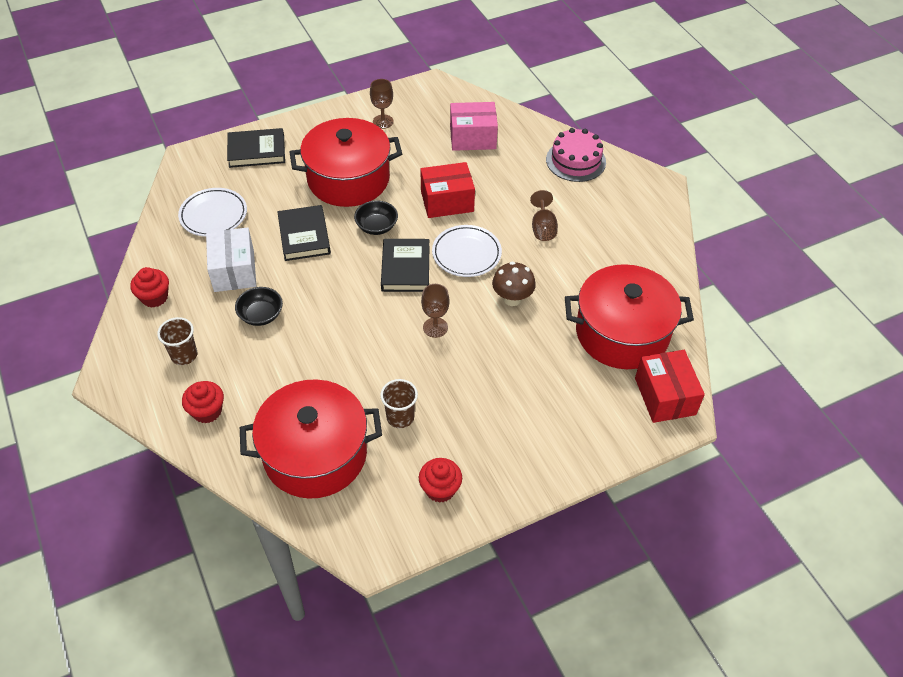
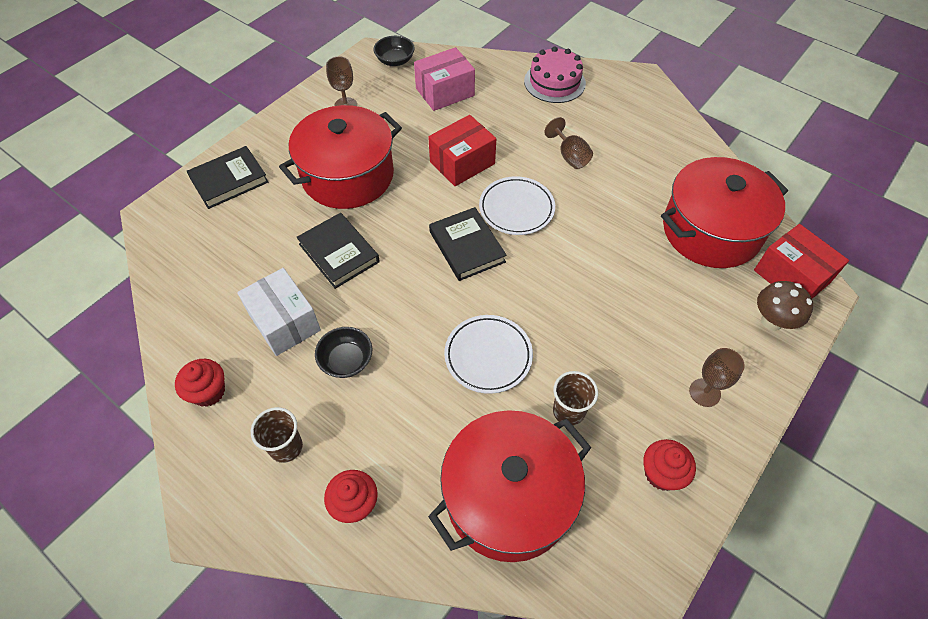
camera: 25 degrees left, 5 degrees up
white plate [178,188,247,237] -> white plate moved to [444,315,533,394]
black bowl [354,200,398,235] -> black bowl moved to [374,36,415,66]
brown goblet [421,284,450,338] -> brown goblet moved to [689,348,745,407]
brown mushroom [492,262,536,306] -> brown mushroom moved to [757,281,813,331]

